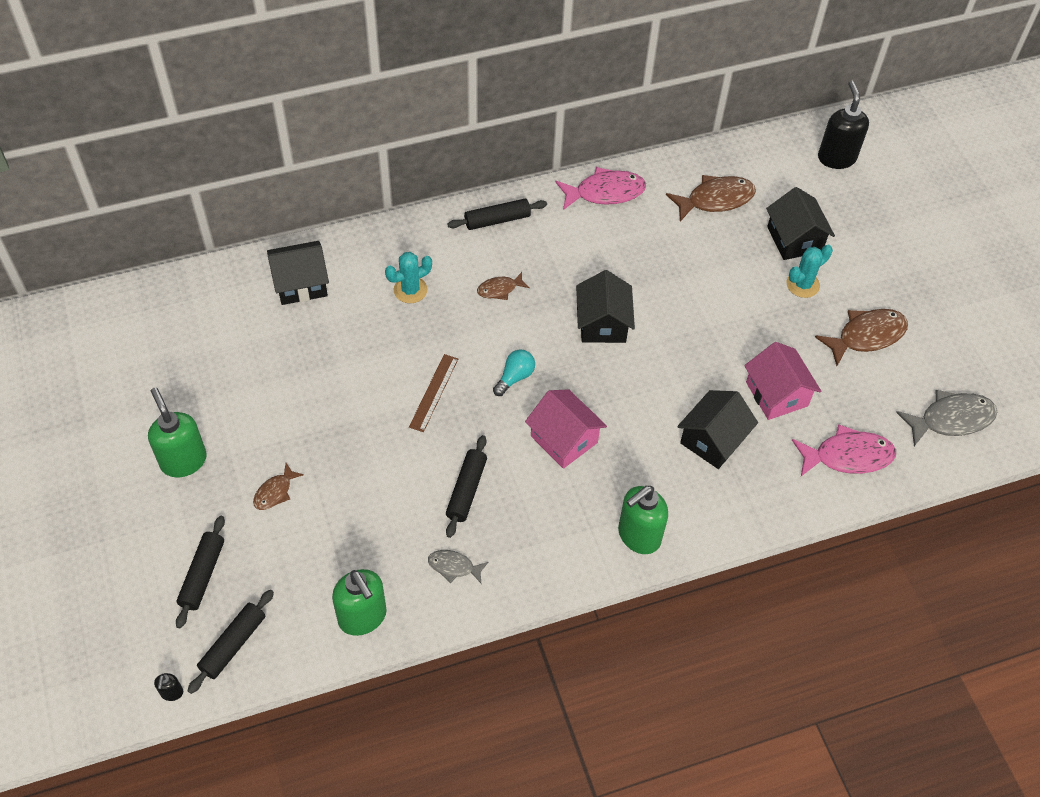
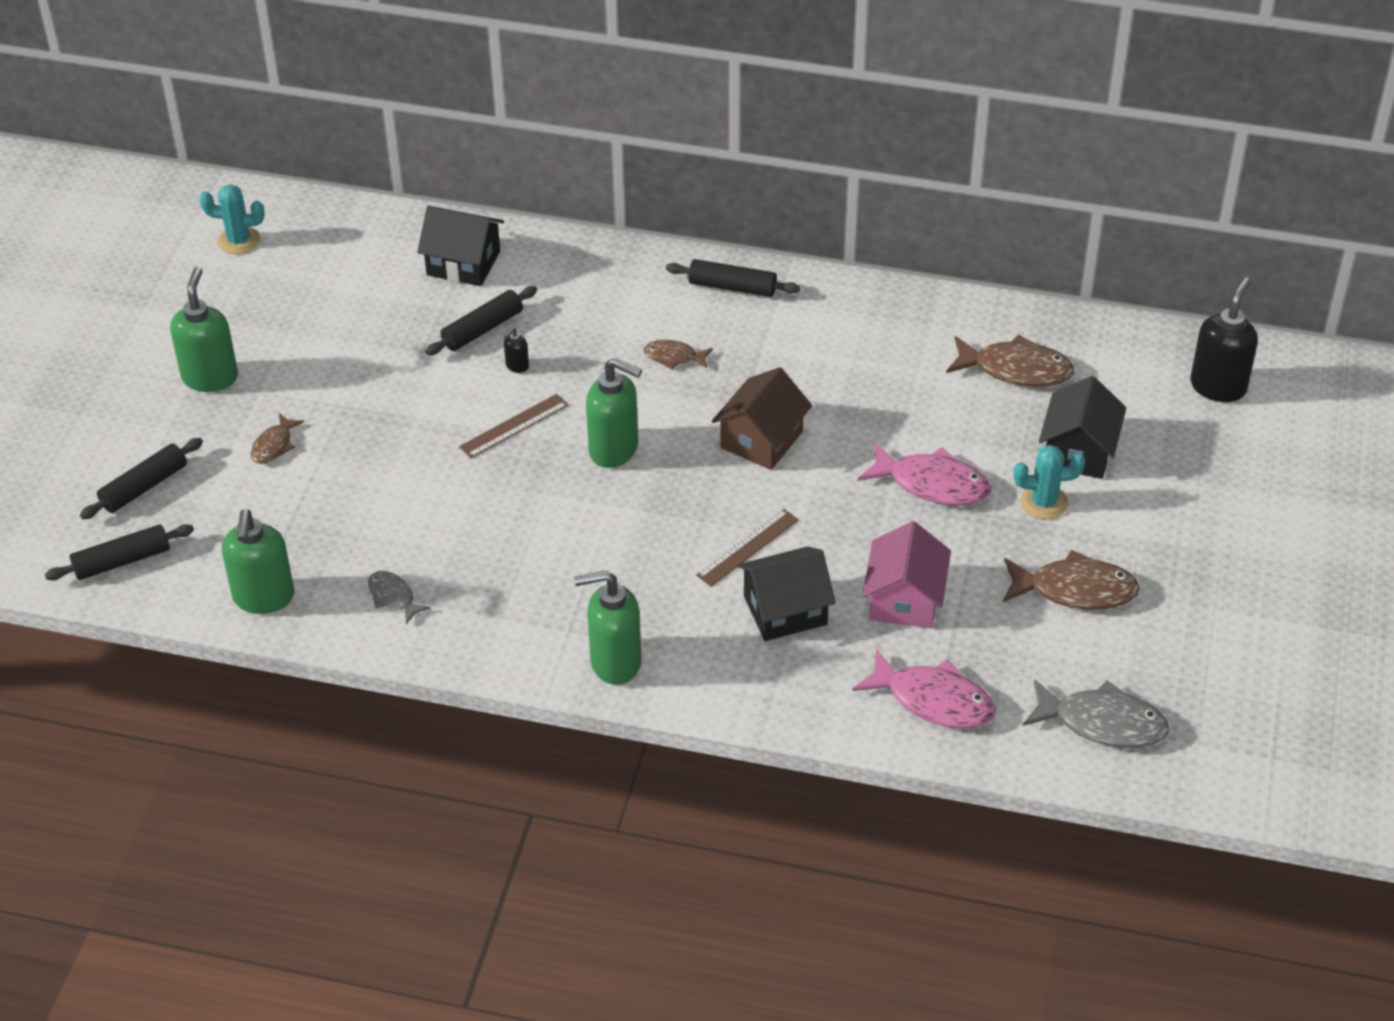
camera: 35 degrees right, 10 degrees down
black soap dispenser [154,673,183,701] -> black soap dispenser moved to [504,327,529,373]
brown fish [253,463,304,510] -> brown fish turned 45 degrees counterclockwise [251,413,304,464]
turquoise cactus [385,252,432,303] -> turquoise cactus moved to [200,184,265,254]
black rolling pin [446,435,487,538] -> black rolling pin moved to [425,286,537,355]
turquoise light bulb [493,350,535,396] -> green soap dispenser [586,358,642,468]
pink house [525,389,607,469] -> none
pink fish [556,167,646,210] -> pink fish moved to [858,442,991,506]
black house [576,270,635,343] -> brown house [712,367,812,470]
none -> brown ruler [696,509,799,587]

